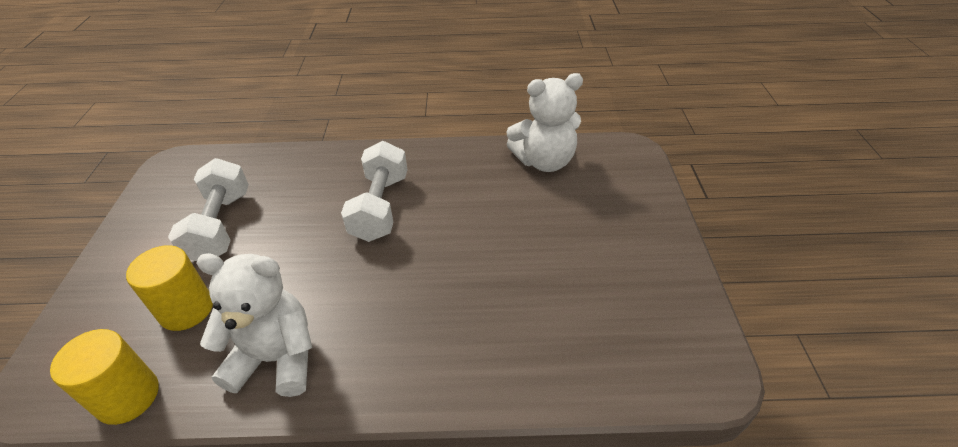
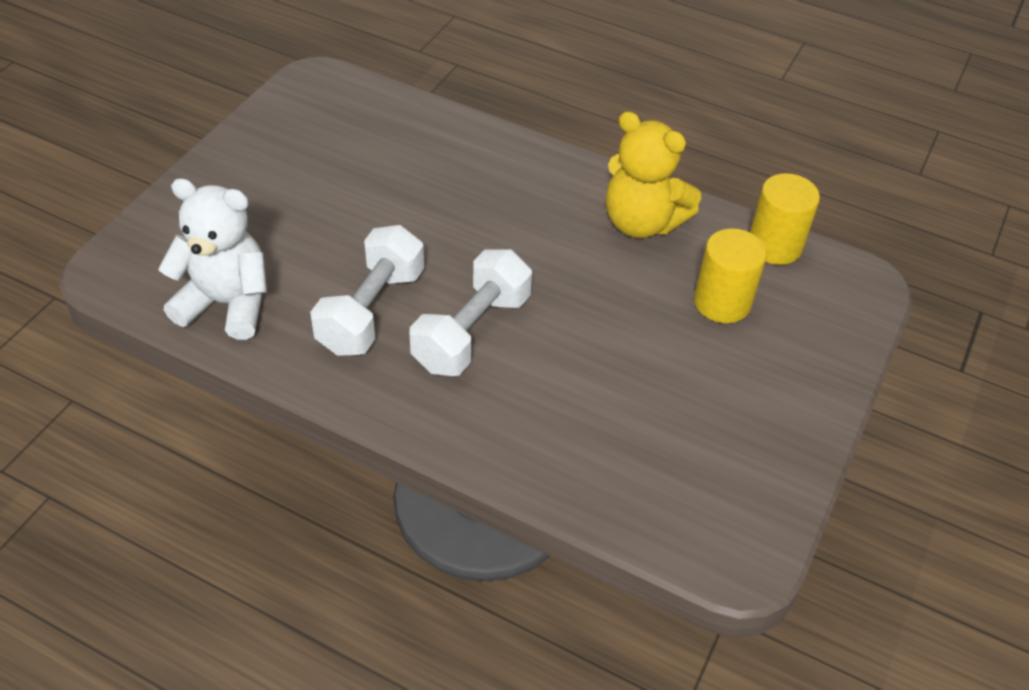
camera: 155 degrees left, 5 degrees up
white dumbbell [168,158,249,261] -> white dumbbell moved to [310,225,424,356]
white teddy bear [196,253,313,397] -> yellow teddy bear [606,111,702,238]

